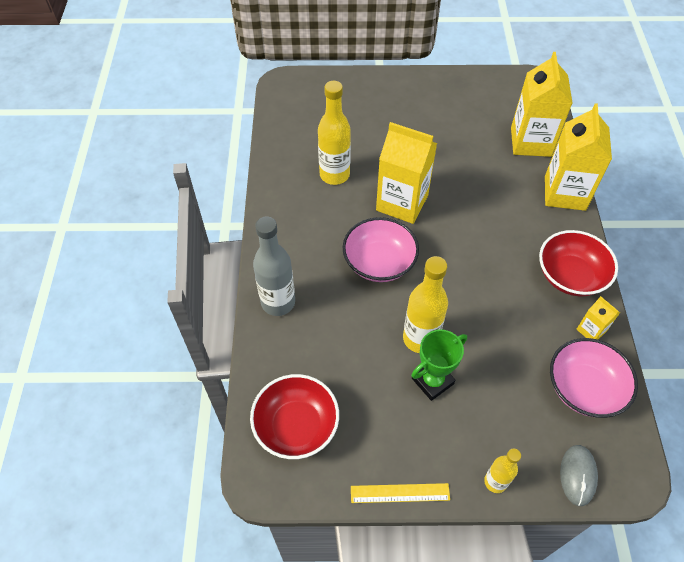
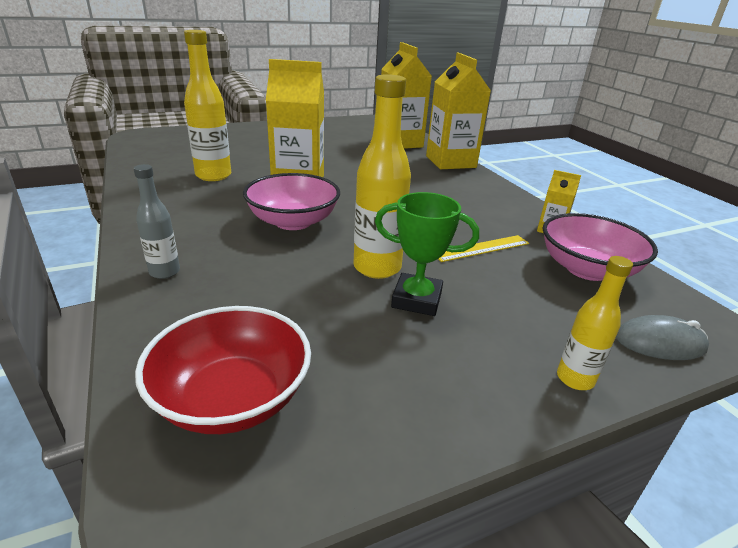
camera: 25 degrees left, 25 degrees down
grey bottle [253,217,295,316] -> grey bottle [134,164,180,279], size x0.58
yellow ruler [351,483,450,503] -> yellow ruler moved to [438,235,529,262]
green trophy [411,329,467,401] -> green trophy turned 75 degrees clockwise [375,192,479,316]
red bowl [539,230,618,296] -> none
grey mouse [560,445,598,506] -> grey mouse turned 75 degrees counterclockwise [616,315,709,360]

